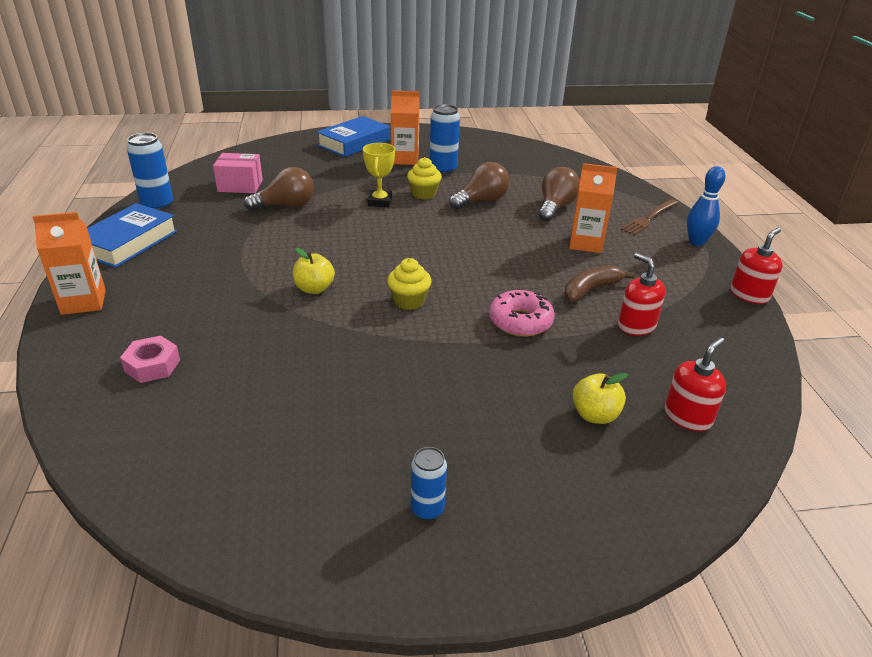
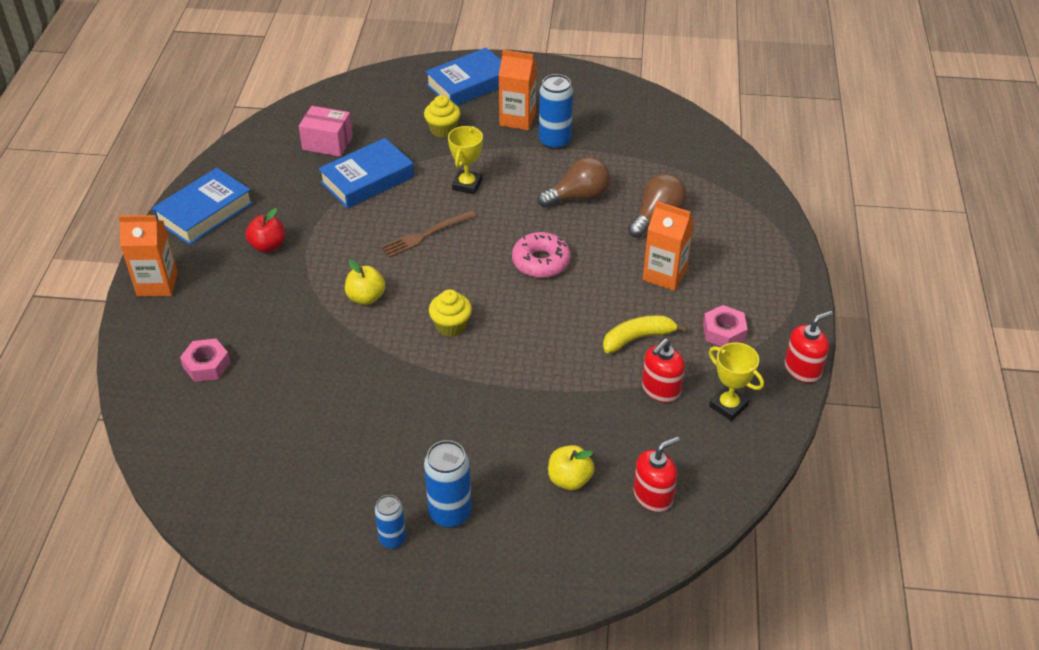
camera: 15 degrees right, 10 degrees up
blue can [127,133,173,211] -> blue can moved to [424,440,472,528]
brown light bulb [244,167,314,211] -> blue book [318,138,414,209]
yellow cupcake [407,157,442,199] -> yellow cupcake moved to [424,95,460,138]
pink donut [489,290,555,337] -> pink donut moved to [512,232,571,278]
brown banana [564,265,635,302] -> yellow banana [603,315,687,353]
red soap dispenser [618,253,666,336] -> red soap dispenser turned 120 degrees counterclockwise [642,339,685,402]
brown fork [620,199,678,235] -> brown fork moved to [381,210,477,258]
blue bowling pin [687,166,726,246] -> none
none -> red apple [245,208,285,253]
none -> pink nut [703,305,748,347]
none -> yellow trophy [709,342,764,421]

